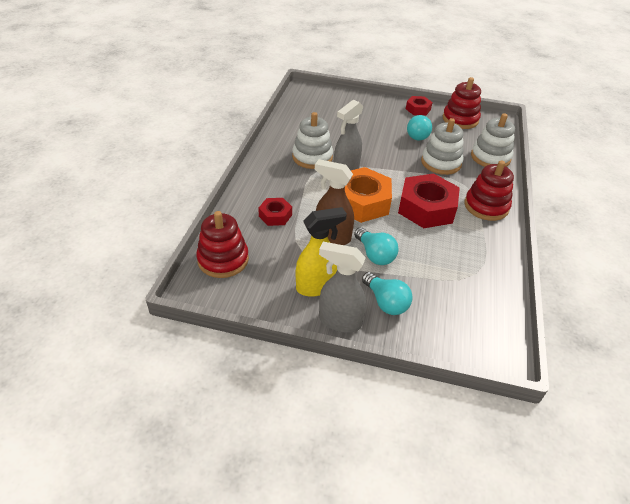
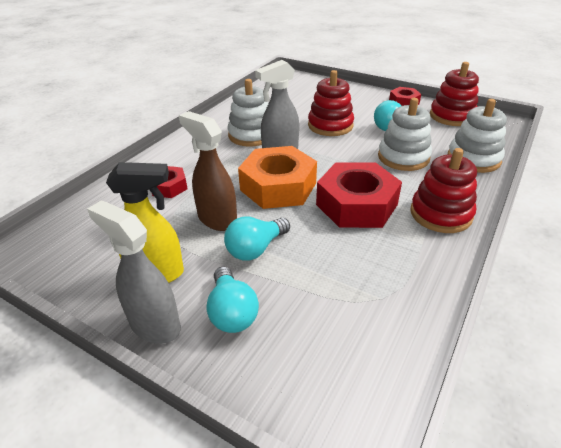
camera: 20 degrees right, 5 degrees down
red stacking toy [196,211,249,278] -> red stacking toy moved to [308,70,354,136]
turquoise light bulb [354,227,399,265] -> turquoise light bulb turned 60 degrees clockwise [224,217,290,260]

